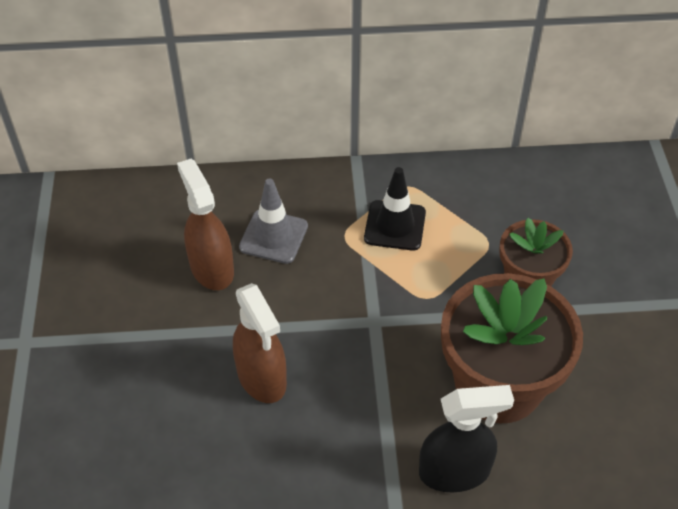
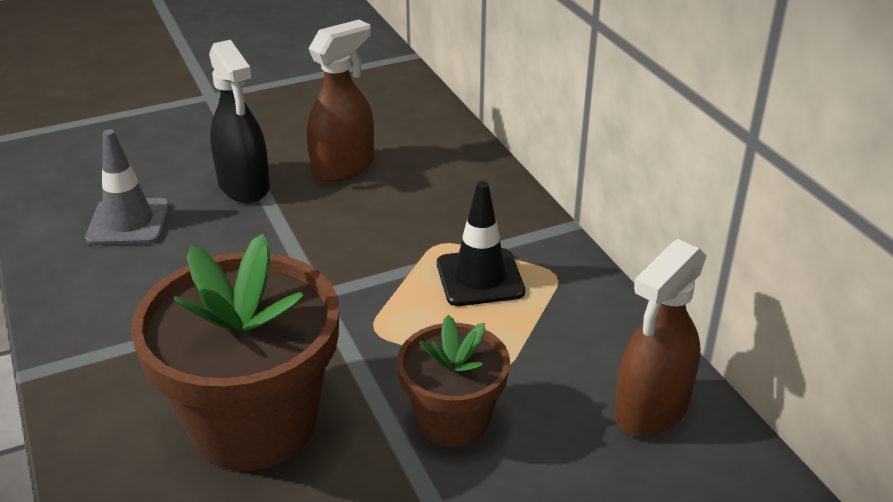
camera: 70 degrees right, 15 degrees down
brown spray bottle [233,283,287,403] -> brown spray bottle moved to [614,239,707,437]
grey traffic cone [239,178,308,264] -> grey traffic cone moved to [85,129,170,245]
black spray bottle [419,385,514,492] -> black spray bottle moved to [209,40,270,203]

